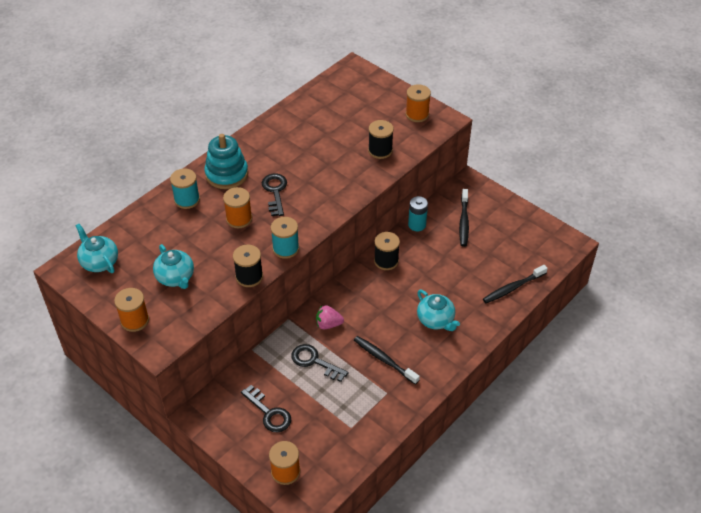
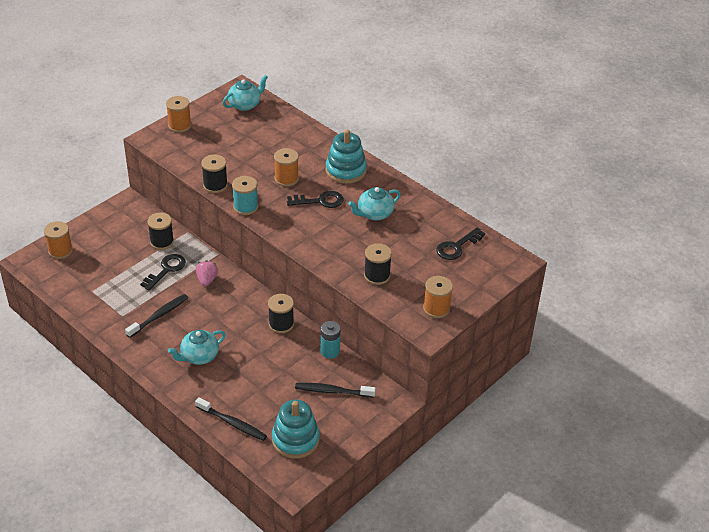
camera: 90 degrees right, 5 degrees down
turquoise teapot [153,244,194,289] -> turquoise teapot moved to [348,187,401,221]
turquoise spool [170,168,200,209] -> none
black key [241,385,291,432] -> black key moved to [436,227,485,260]
black toothbrush [483,265,548,303] -> black toothbrush turned 150 degrees clockwise [195,397,267,441]
none -> black spool [147,212,174,250]
none -> turquoise stacking toy [272,400,320,459]

